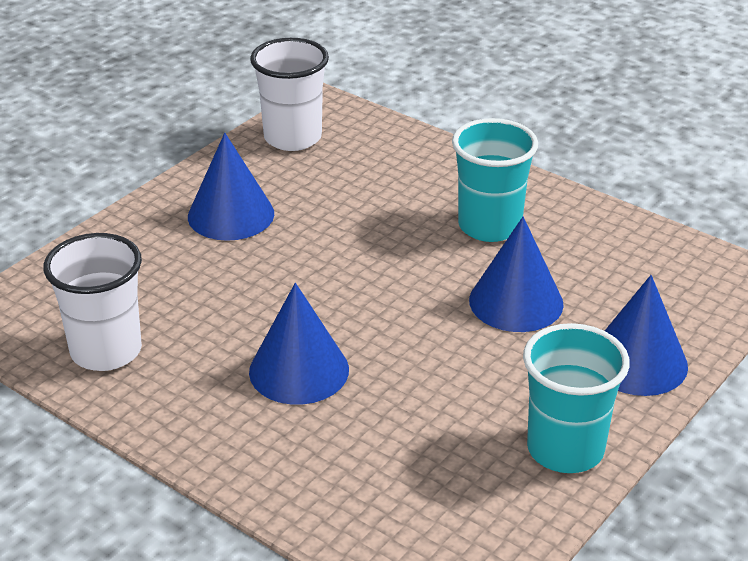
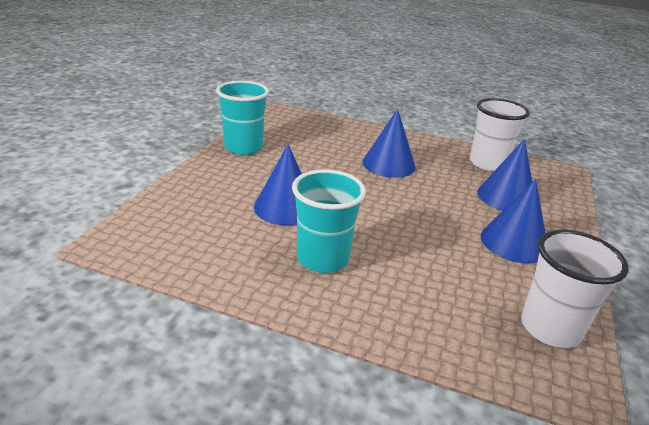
camera: 160 degrees right, 5 degrees down
blue cone [605,275,688,396] -> blue cone moved to [477,139,532,211]

